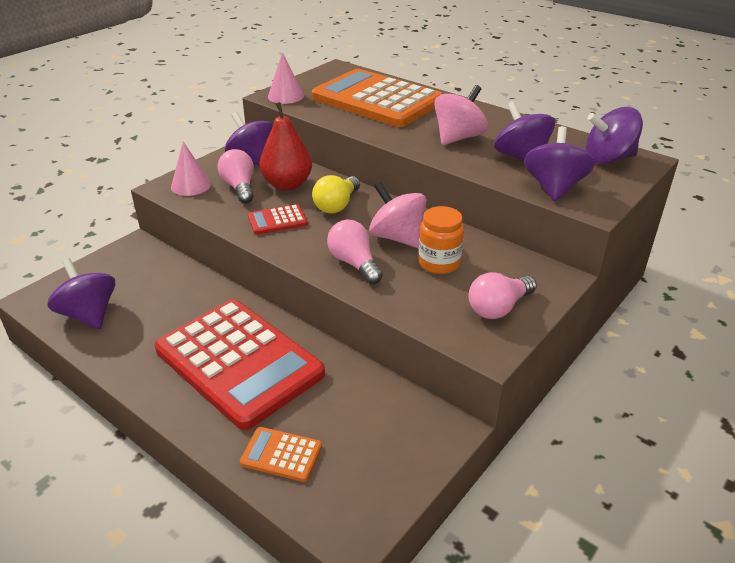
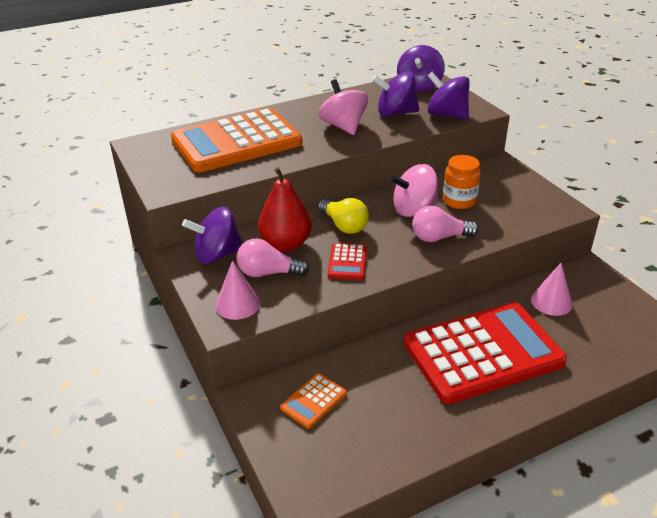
camera: 65 degrees left, 0 degrees up
purple spinning top [47,258,116,329] -> none
orange calculator [240,427,322,482] -> orange calculator moved to [280,373,347,429]
pink cone [268,52,304,104] -> pink cone moved to [531,263,573,316]
pink light bulb [468,272,537,319] -> none

